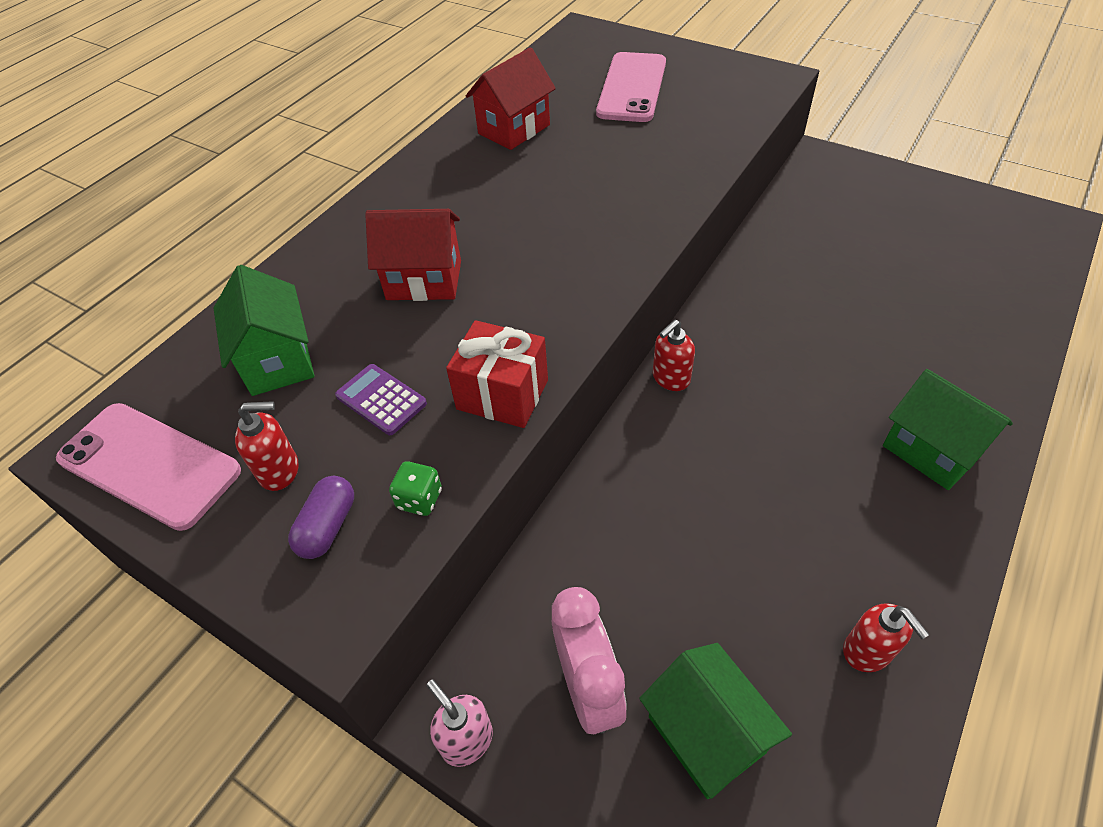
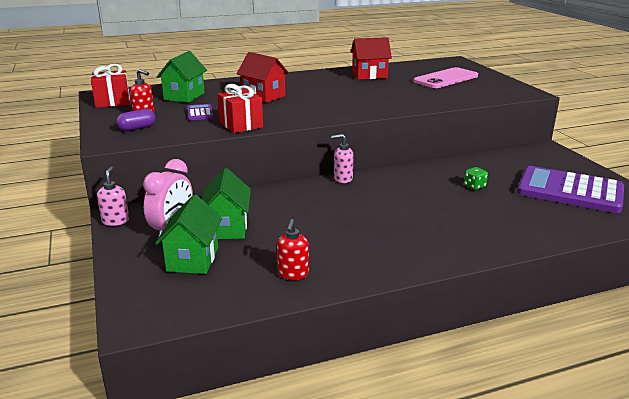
camera: 35 degrees right, 25 degrees down
pink phone [56,403,241,531] -> red gift [91,64,130,108]
green dice [389,461,442,516] -> green dice moved to [464,167,488,190]
red soap dispenser [653,320,695,391] -> pink soap dispenser [331,134,354,183]
green house [883,369,1013,490] -> green house moved to [202,168,251,239]
none -> purple calculator [517,166,624,213]

